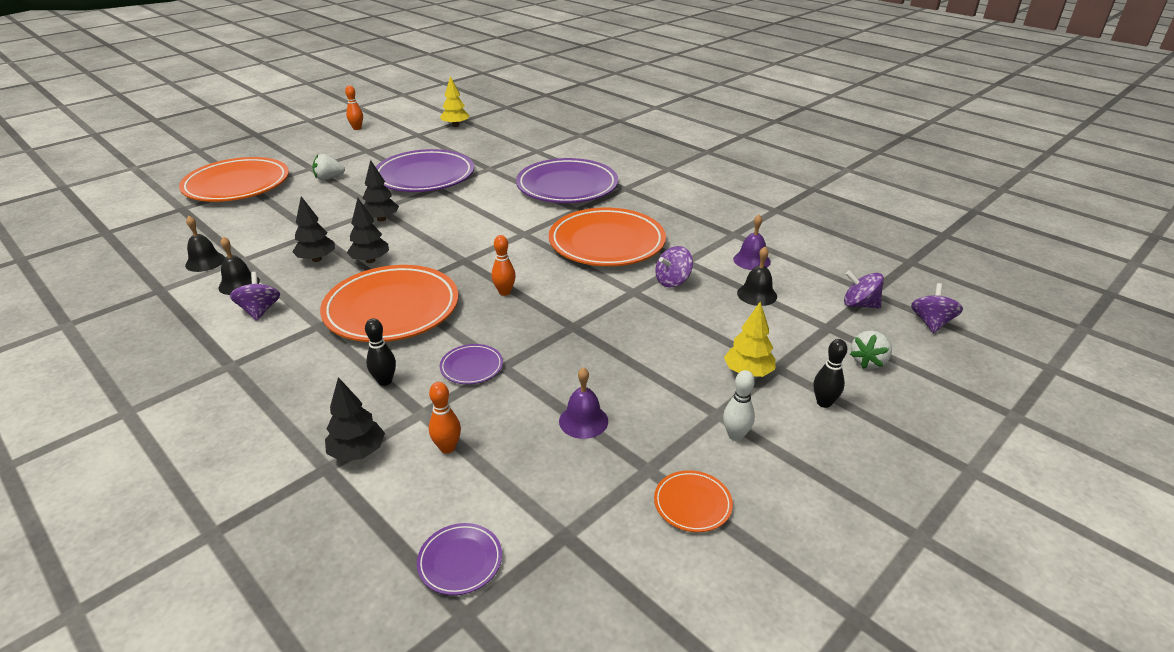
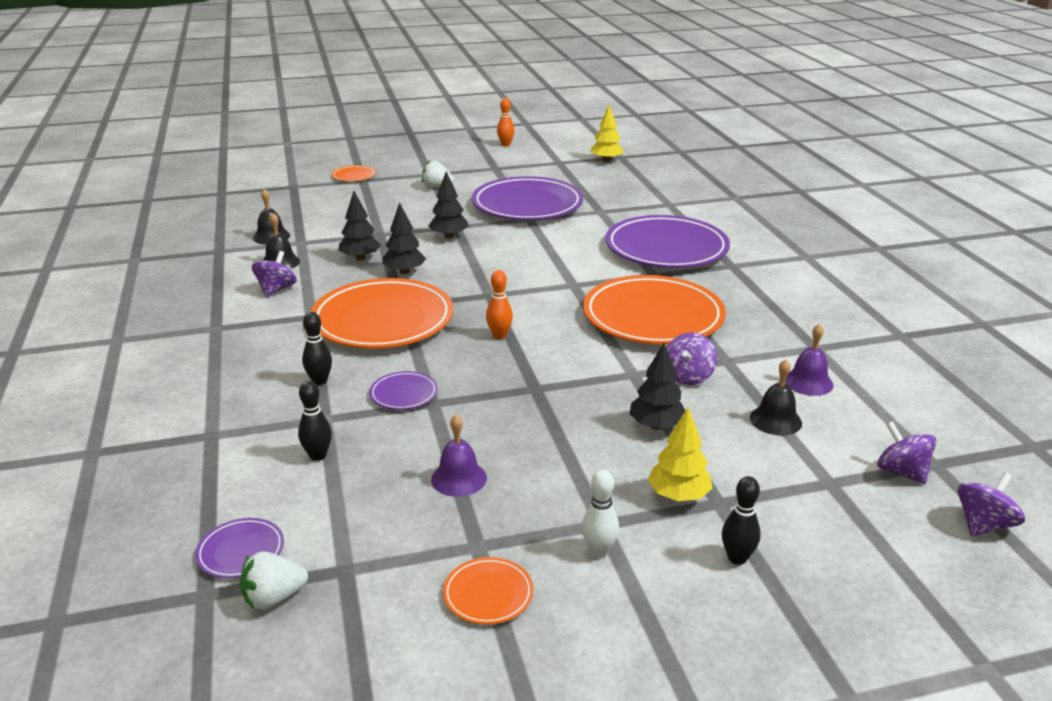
camera: 30 degrees right, 5 degrees down
orange plate [179,157,289,202] -> orange plate [331,165,376,181], size x0.42
black tree [325,377,385,461] -> black tree moved to [629,343,685,430]
orange bowling pin [429,382,461,454] -> black bowling pin [298,381,332,461]
purple spinning top [655,246,693,287] -> purple spinning top turned 60 degrees counterclockwise [666,332,717,385]
white strawberry [850,330,892,369] -> white strawberry moved to [240,551,308,610]

